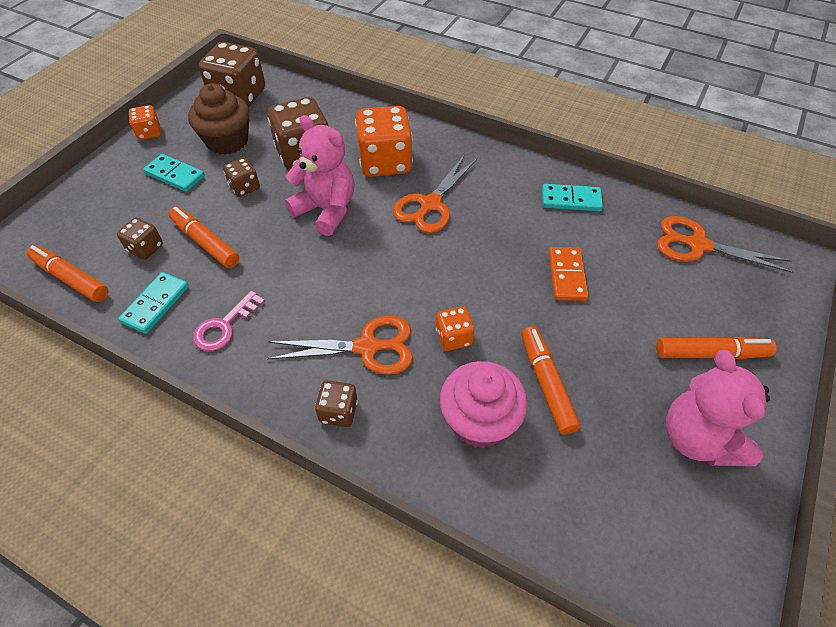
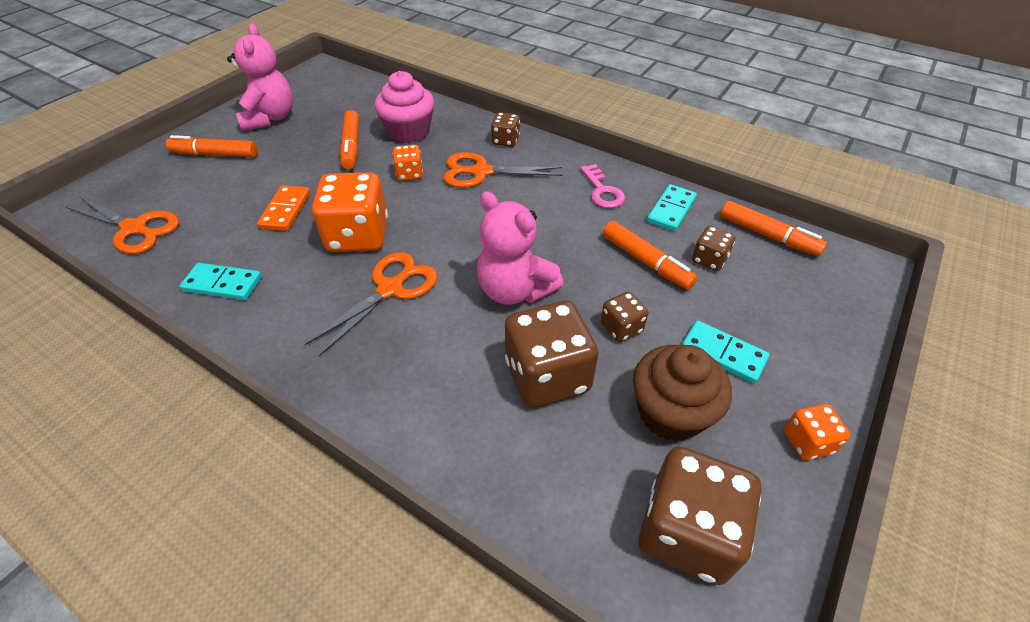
camera: 175 degrees left, 5 degrees down
pink key [193,290,265,351] -> pink key turned 120 degrees clockwise [580,164,625,208]
orange dice [355,106,413,177] -> orange dice moved to [312,172,388,252]

